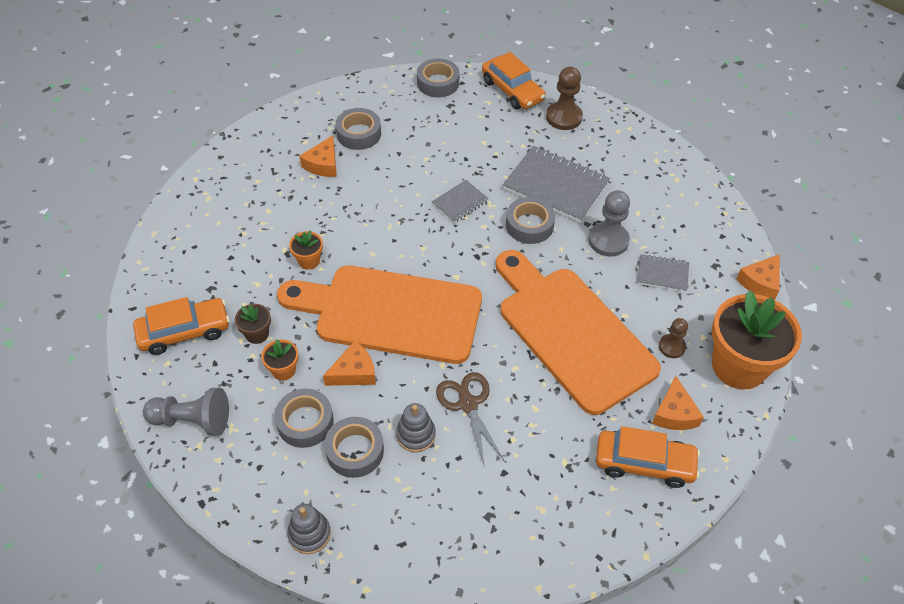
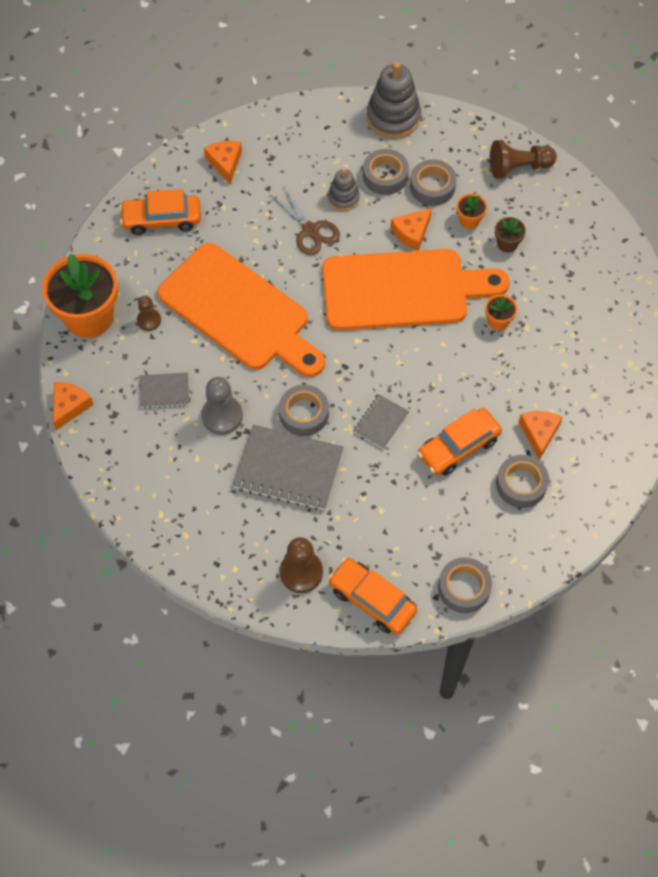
camera: 165 degrees right, 10 degrees up
orange car [133,297,230,355] -> orange car moved to [417,408,502,476]
grey pawn [143,388,229,436] -> brown pawn [490,140,557,179]
grey stacking toy [287,504,331,554] -> grey stacking toy [367,62,421,139], size x1.77
orange cheese [652,376,704,430] -> orange cheese moved to [204,141,242,184]

